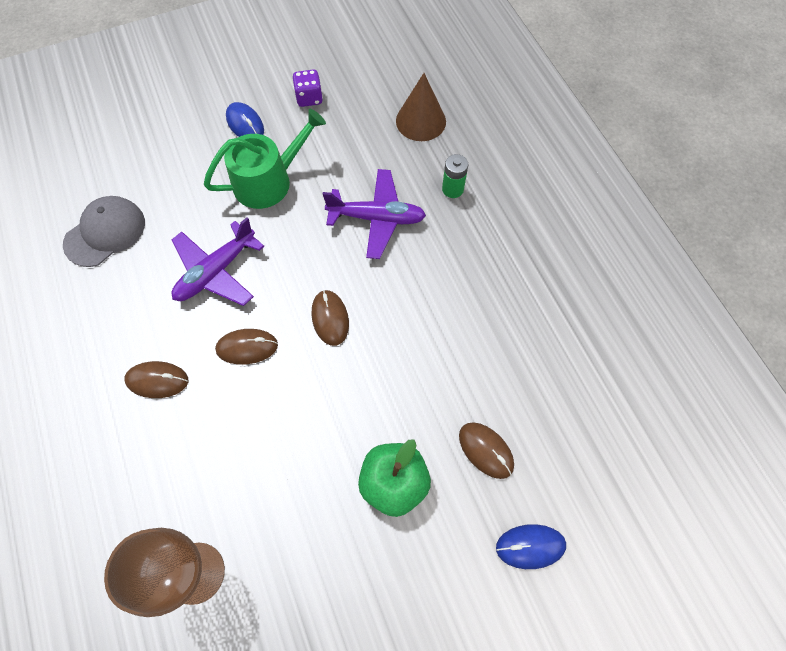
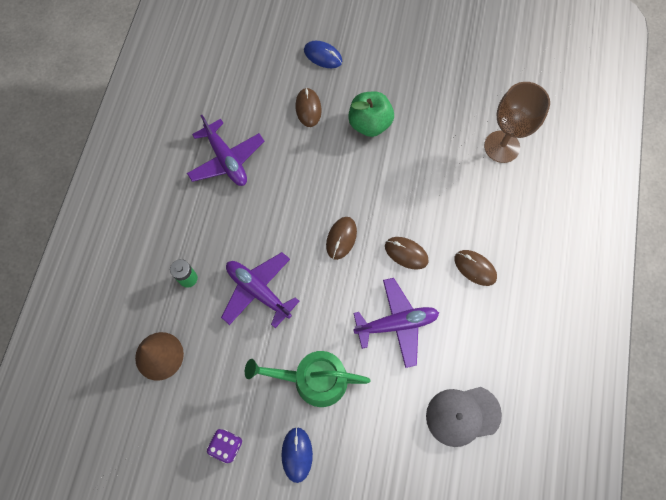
camera: 145 degrees left, 5 degrees up
none -> purple plane [187,115,264,186]

